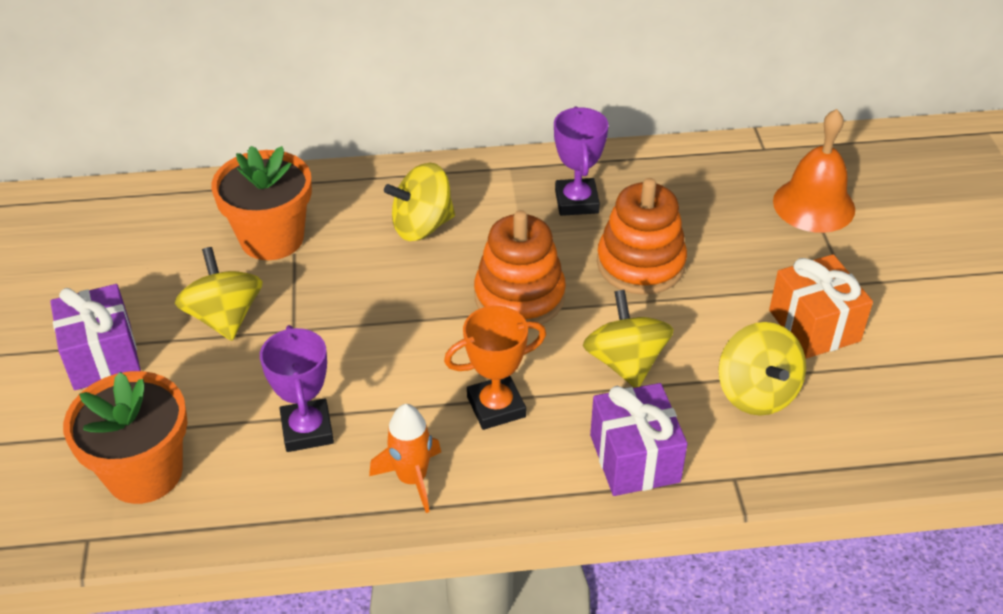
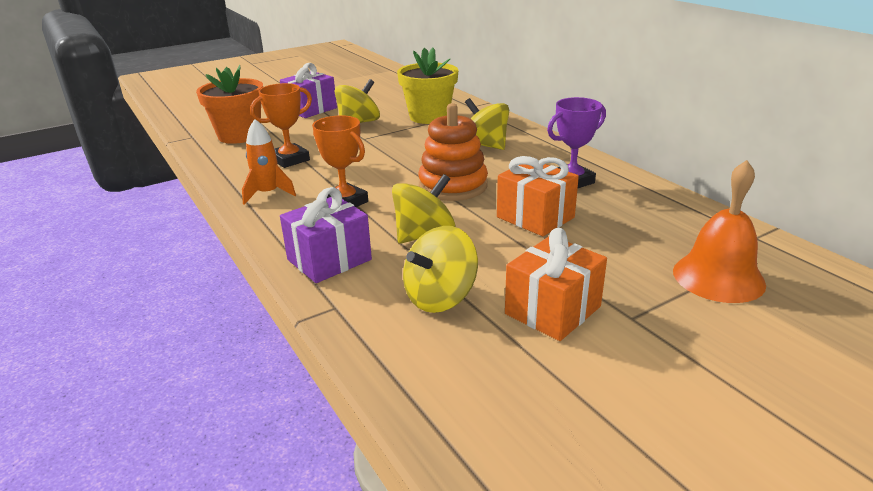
camera: 65 degrees right, 15 degrees down
orange flower pot [211,146,312,260] -> yellow flower pot [397,48,459,124]
purple trophy [260,325,334,452] -> orange trophy [250,83,312,168]
orange stacking toy [597,178,687,295] -> orange gift [497,156,579,236]

